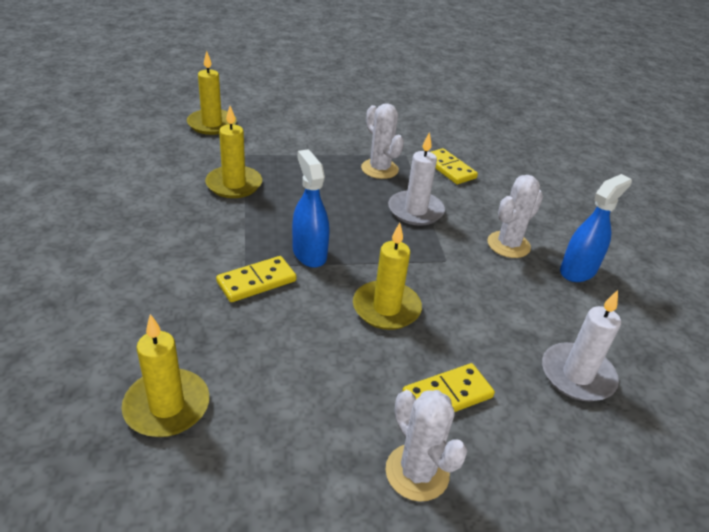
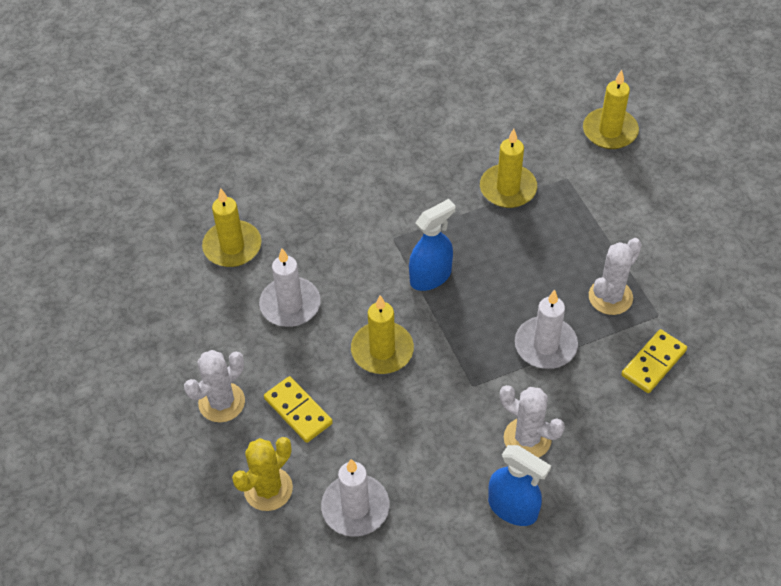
camera: 80 degrees right, 15 degrees up
yellow domino [216,256,296,302] -> none
none -> yellow cactus [232,437,293,511]
none -> white candle [259,248,321,327]

